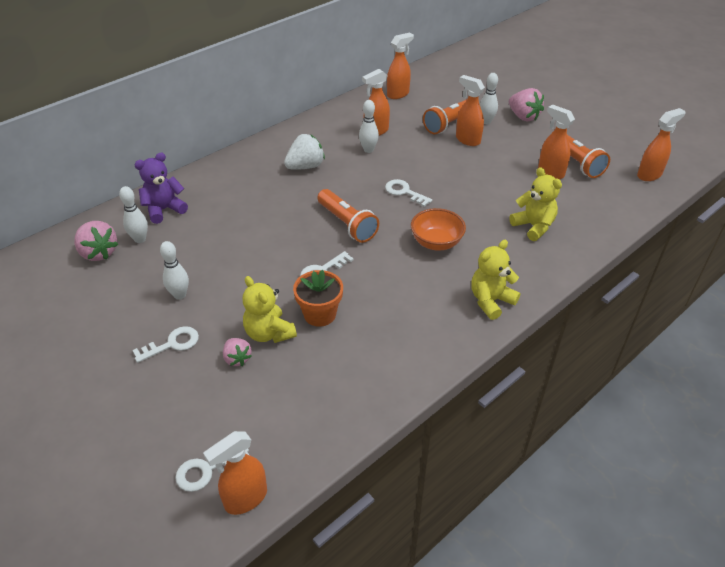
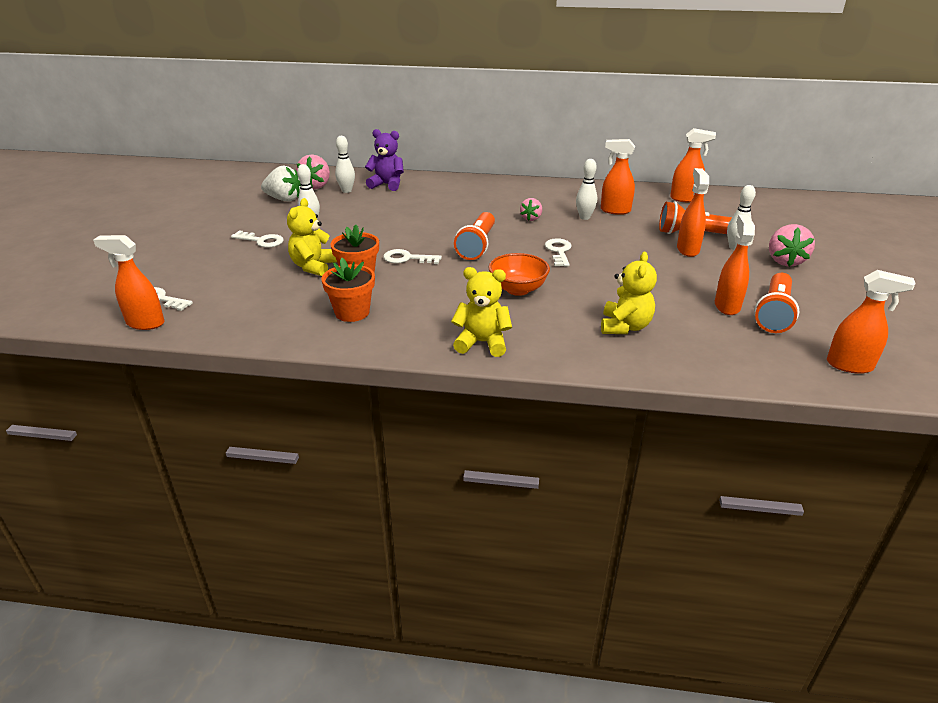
camera: 50 degrees right, 10 degrees down
pink strawberry [223,338,252,366] -> pink strawberry moved to [520,198,542,221]
white strawberry [284,134,325,170] -> white strawberry moved to [261,165,301,202]
none -> orange flower pot [322,258,375,322]

